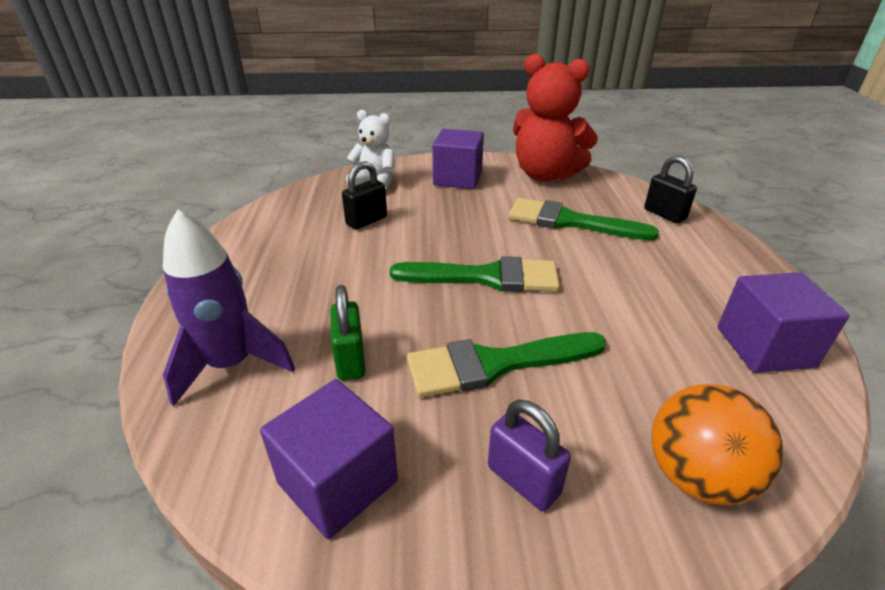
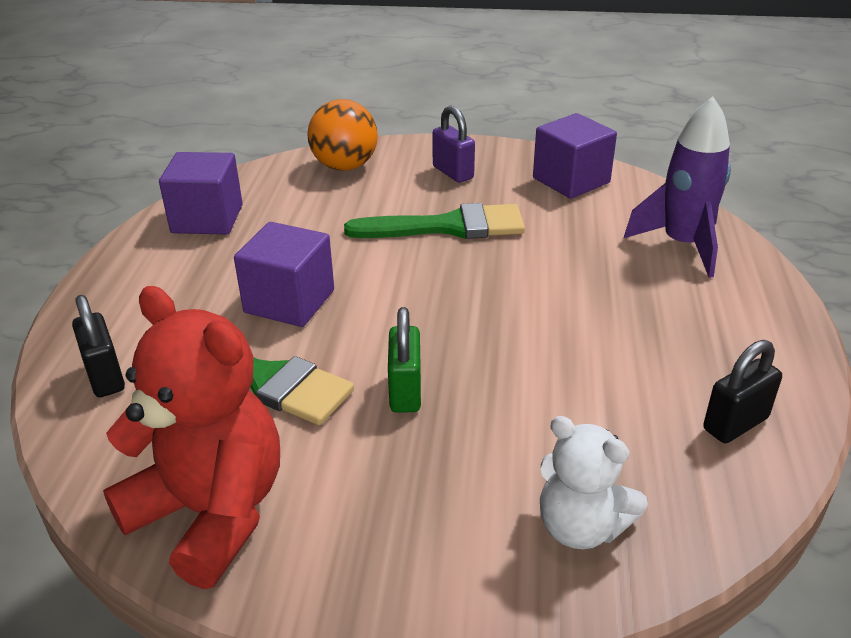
camera: 170 degrees left, 0 degrees up
green padlock [331,285,365,380] -> green padlock moved to [388,307,421,413]
black padlock [342,161,387,230] -> black padlock moved to [703,340,782,443]
green brush [390,256,560,292] -> none
purple cube [432,129,484,189] -> purple cube moved to [234,222,334,327]

